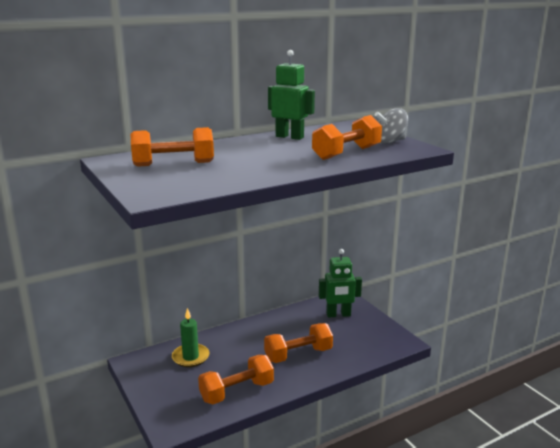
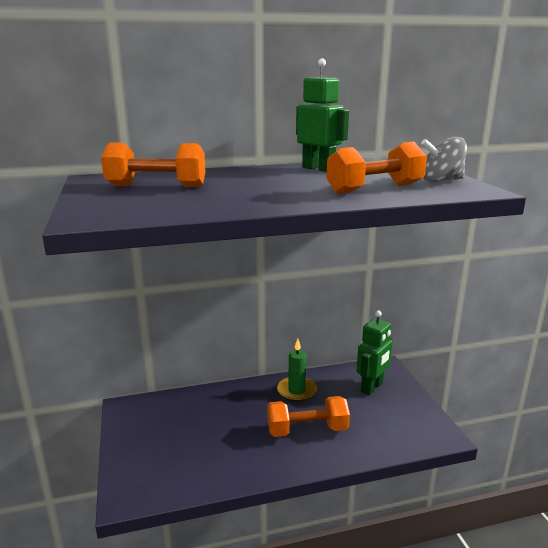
camera: 15 degrees right, 0 degrees up
green candle [172,308,210,367] -> green candle moved to [277,339,317,402]
orange dumbbell [198,355,274,404] -> none
green robot [319,249,362,318] -> green robot turned 60 degrees counterclockwise [357,310,393,395]

